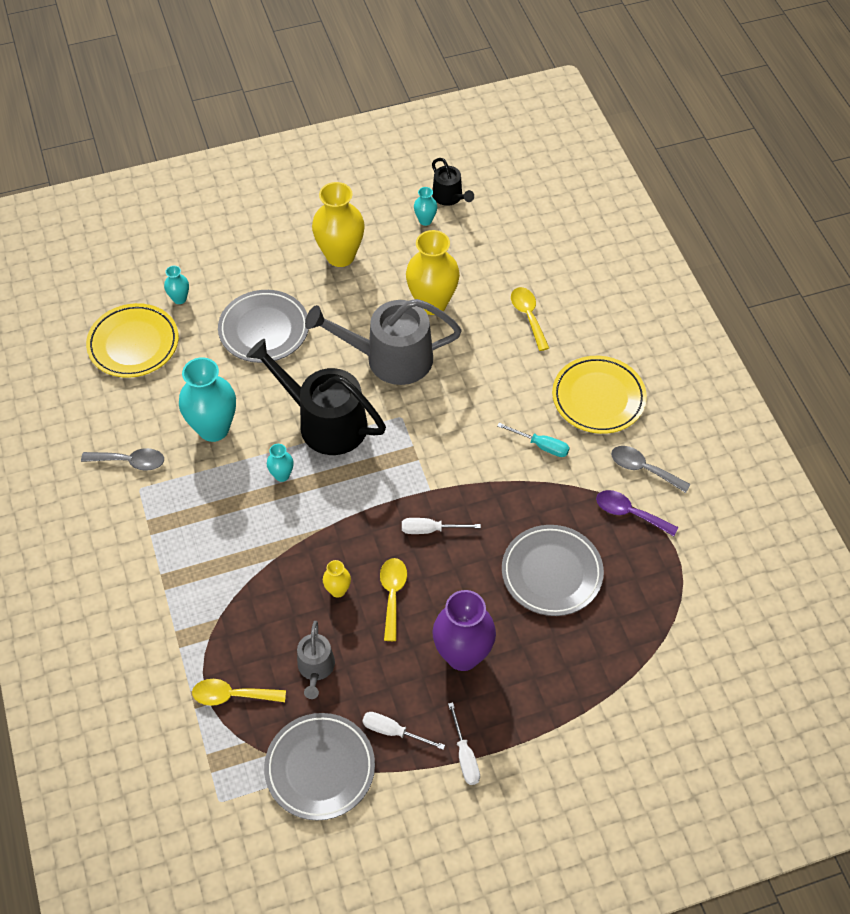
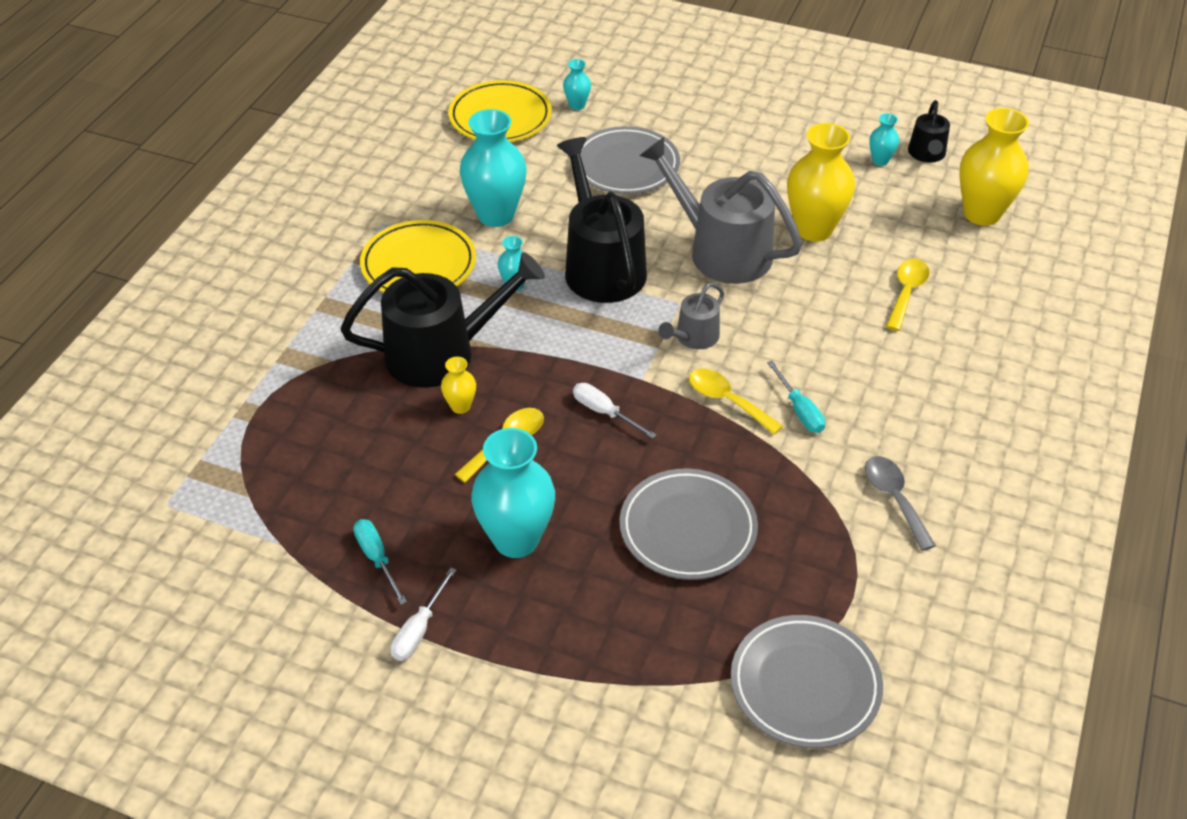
camera: 40 degrees right, 10 degrees down
grey spoon [81,448,164,470] -> none
yellow spoon [192,679,286,706] -> yellow spoon moved to [689,368,783,435]
grey plate [264,713,375,821] -> grey plate moved to [731,615,883,748]
grey watering can [297,621,335,699] -> grey watering can moved to [658,282,725,349]
yellow vase [312,182,365,267] -> yellow vase moved to [959,108,1029,226]
white screwdriver [362,712,445,750] -> turquoise screwdriver [353,519,407,605]
purple vase [432,590,496,671] -> turquoise vase [471,428,555,558]
yellow plate [552,356,647,434] -> yellow plate moved to [360,220,476,293]
purple spoon [596,490,678,536] -> none
none -> black watering can [340,252,545,388]

